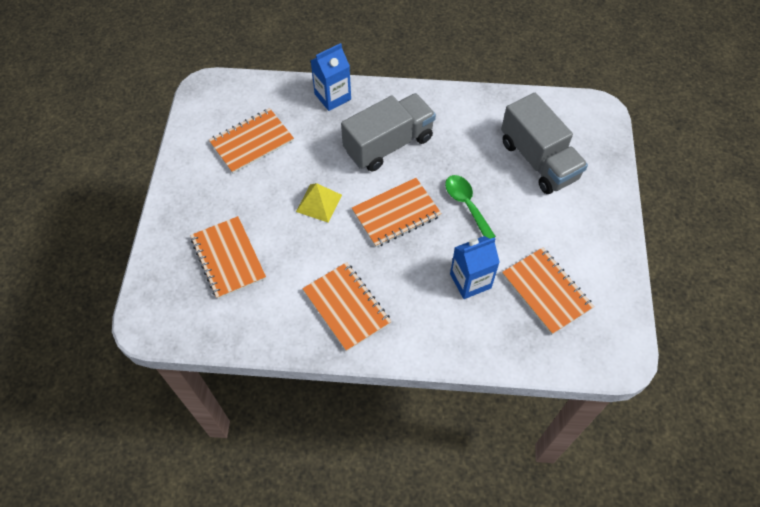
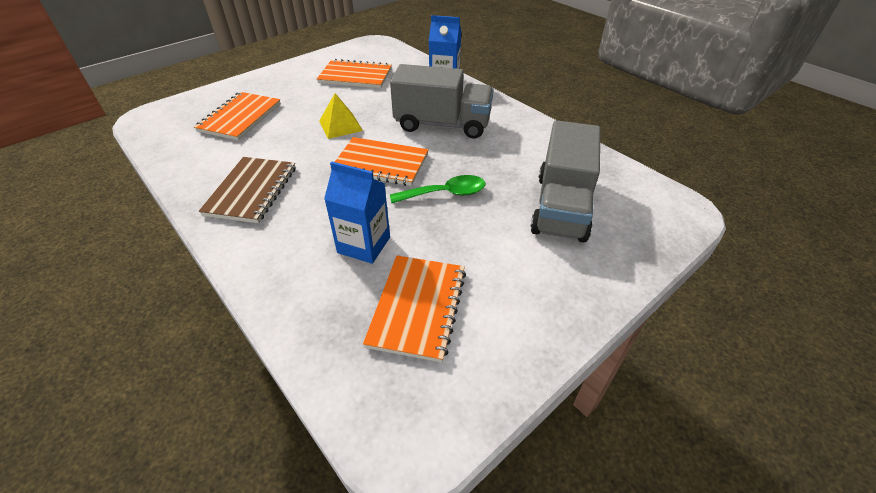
camera: 45 degrees right, 15 degrees down
orange notebook [302,262,391,352] -> brown notebook [199,157,296,223]
green spoon [445,175,496,239] -> green spoon turned 60 degrees clockwise [390,175,486,203]

